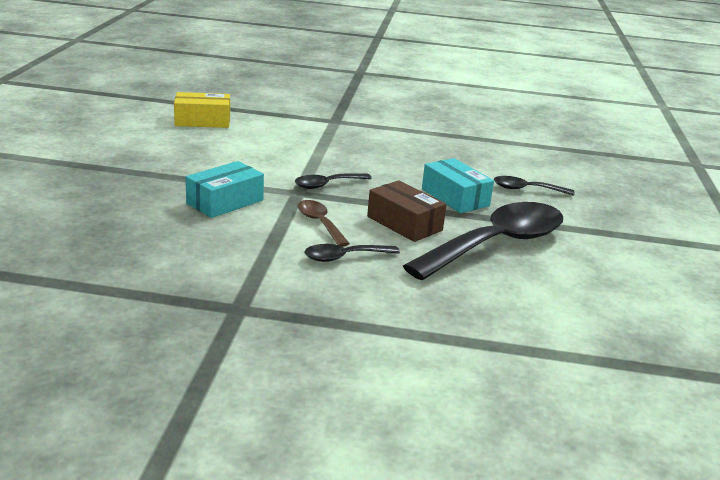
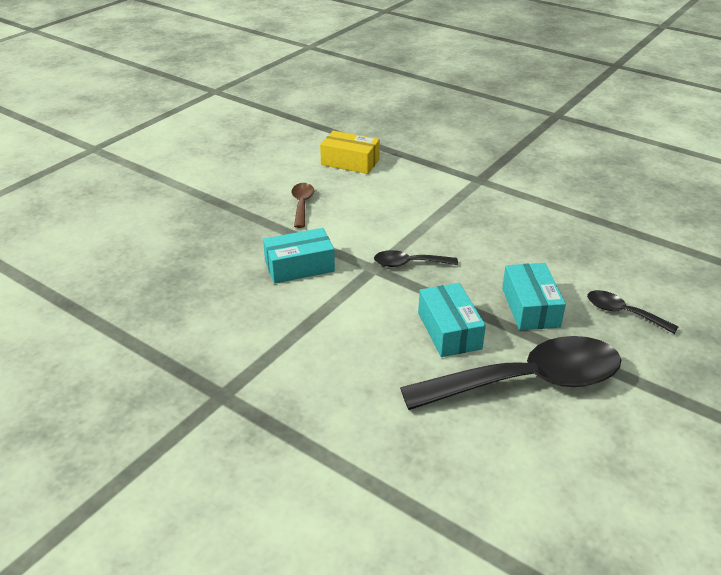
camera: 30 degrees right, 10 degrees up
brown spoon [298,200,350,247] -> brown spoon moved to [291,183,314,228]
black spoon [304,244,400,262] -> none
brown box [367,180,447,242] -> turquoise box [418,283,486,357]

